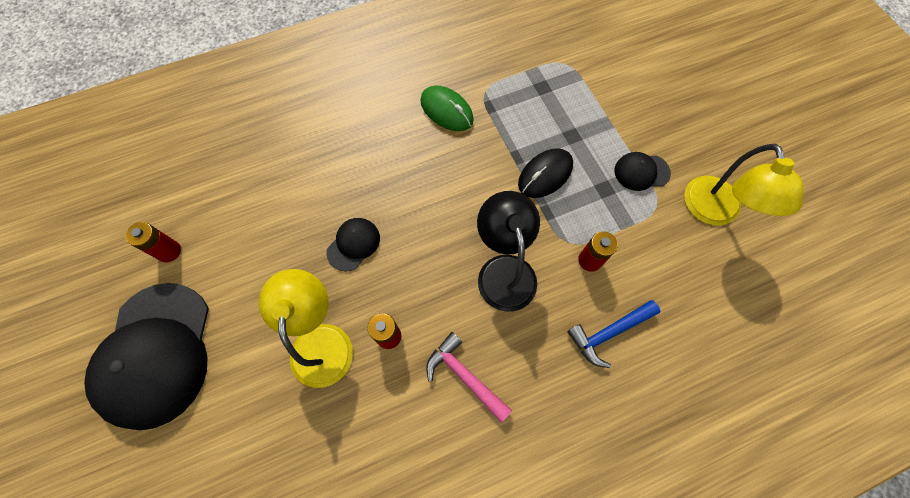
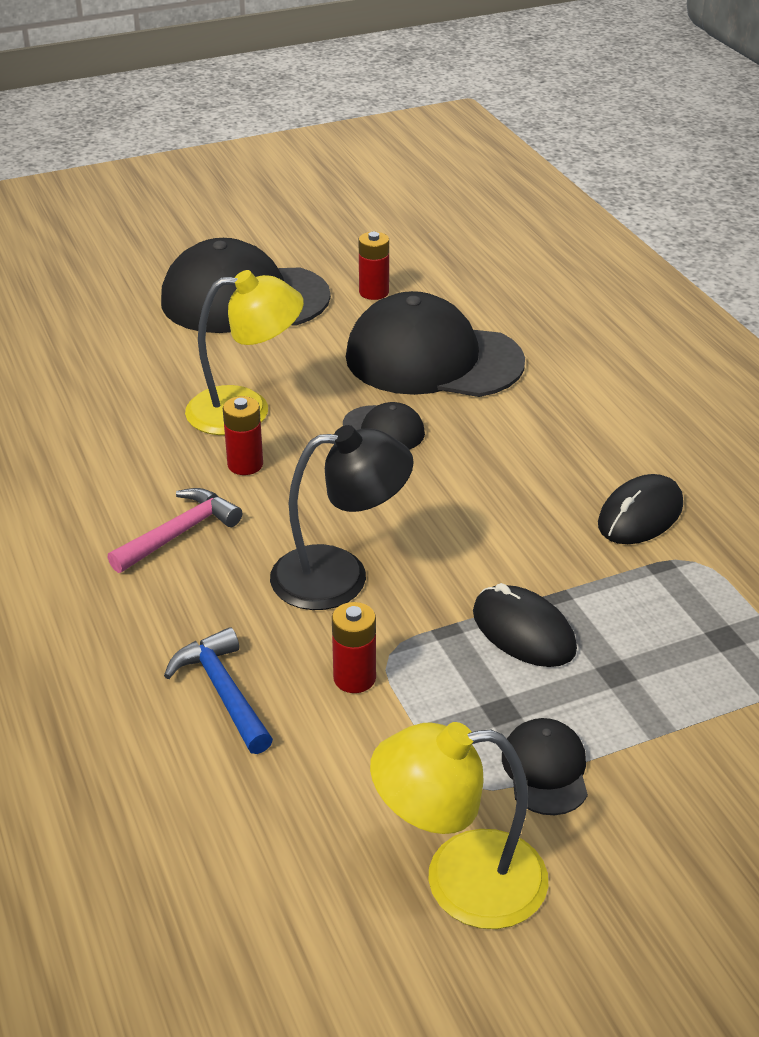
camera: 90 degrees right, 30 degrees down
green mouse [420,86,474,131] -> black mouse [598,474,683,544]
none -> black cap [346,291,525,397]

